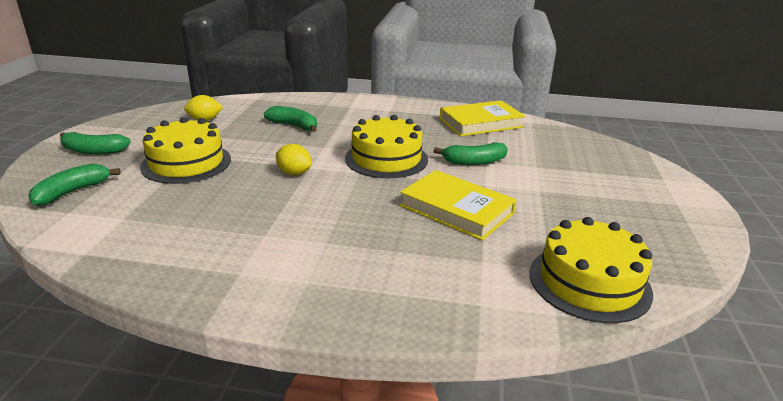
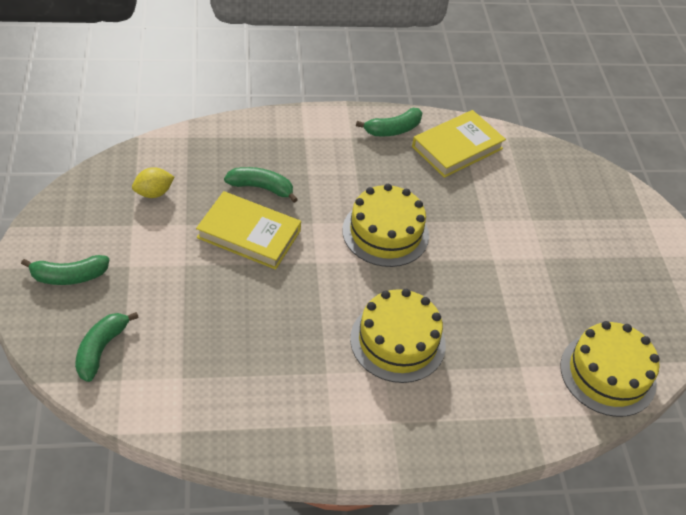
camera: 20 degrees left, 20 degrees up
yellow cake [140,117,231,184] -> yellow cake moved to [350,289,446,383]
yellow lemon [276,144,312,175] -> none
yellow book [400,170,517,241] -> yellow book moved to [196,191,301,270]
green banana [434,142,508,165] -> green banana moved to [356,108,422,137]

